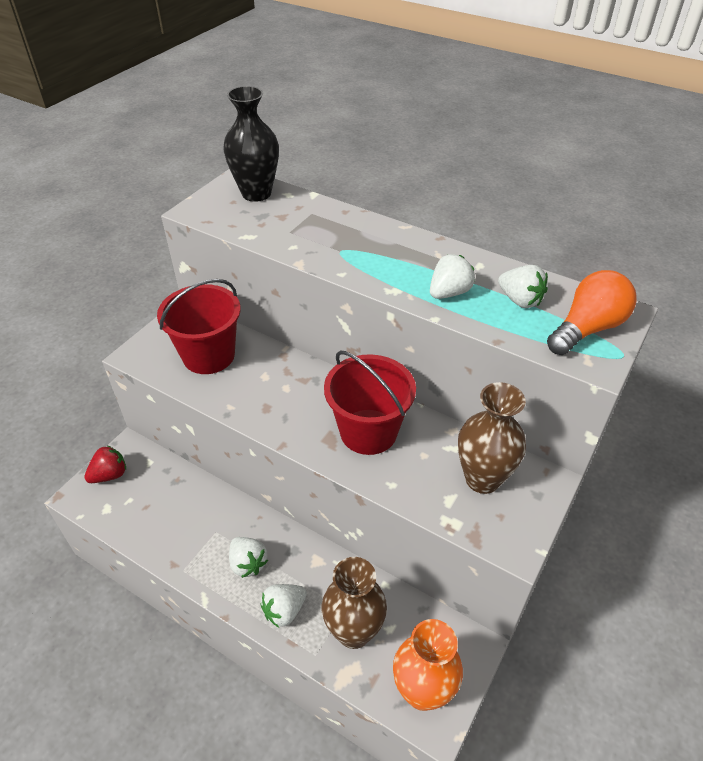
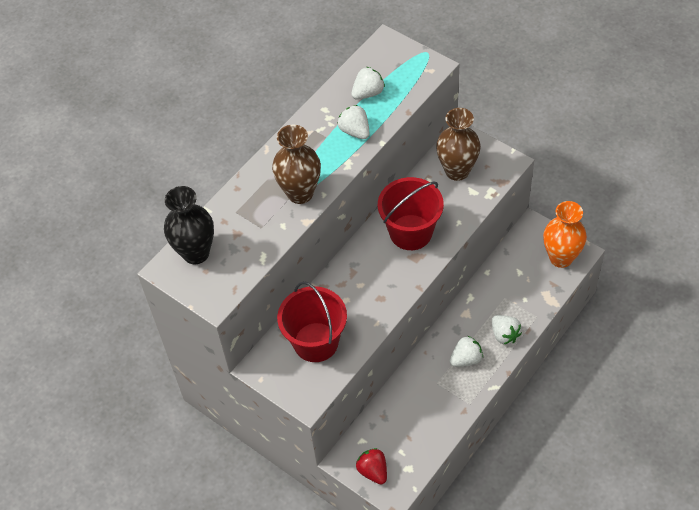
camera: 80 degrees left, 10 degrees up
brown vase [322,557,387,649] -> brown vase moved to [272,125,321,204]
orange light bulb [547,270,636,355] -> none

